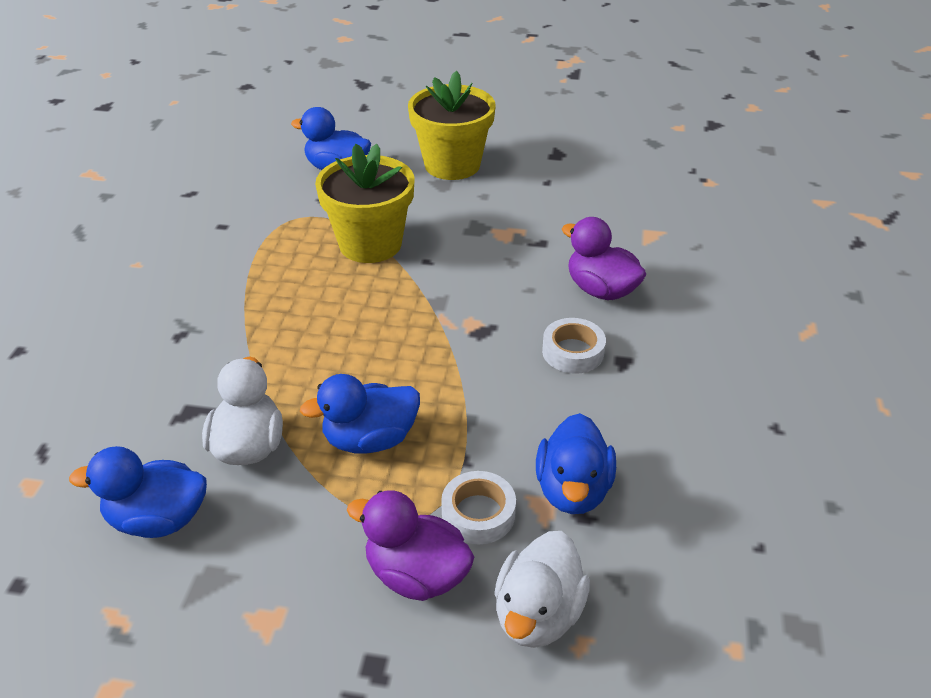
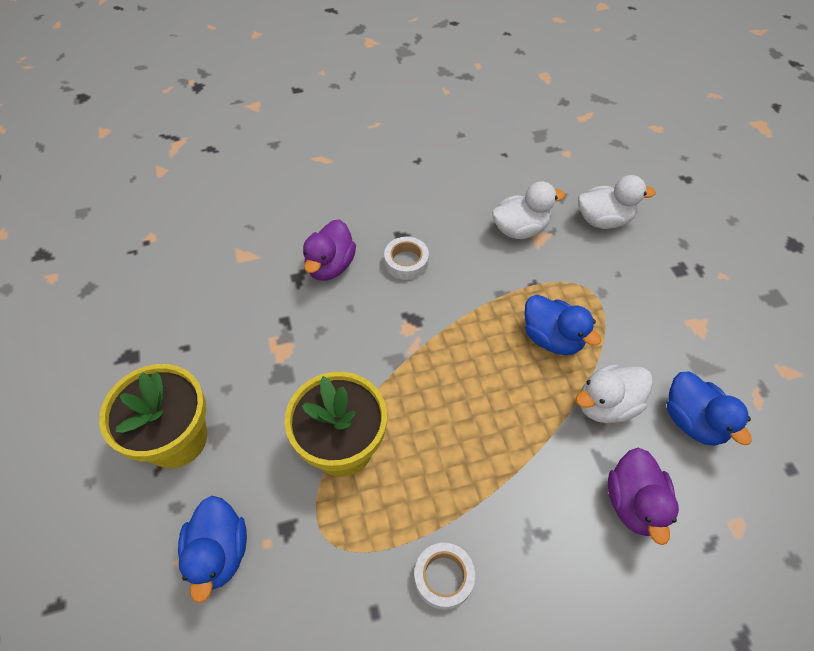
camera: 115 degrees left, 15 degrees up
purple duck [347,490,474,601] -> purple duck moved to [608,448,679,545]
white tape [441,471,516,544] -> white tape moved to [414,543,475,610]
blue duck [536,413,616,514] -> white duck [492,181,565,239]

